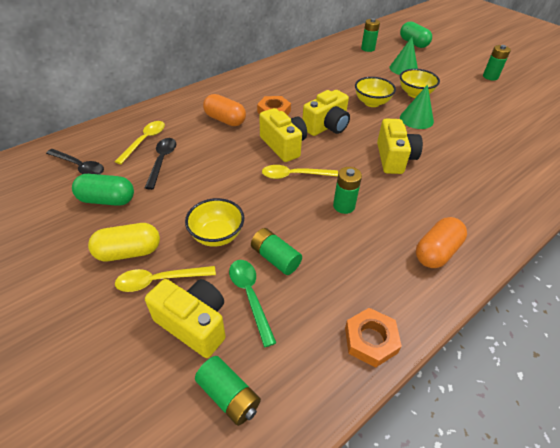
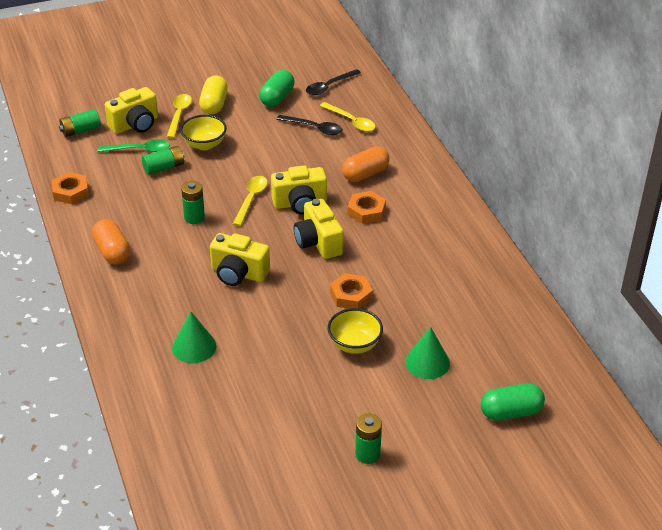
camera: 110 degrees right, 5 degrees down
yellow bowl [355,77,396,107] -> orange nut [330,273,373,309]
green battery [361,18,380,52] -> none
green cone [400,85,434,129] -> green cone moved to [172,312,216,363]

